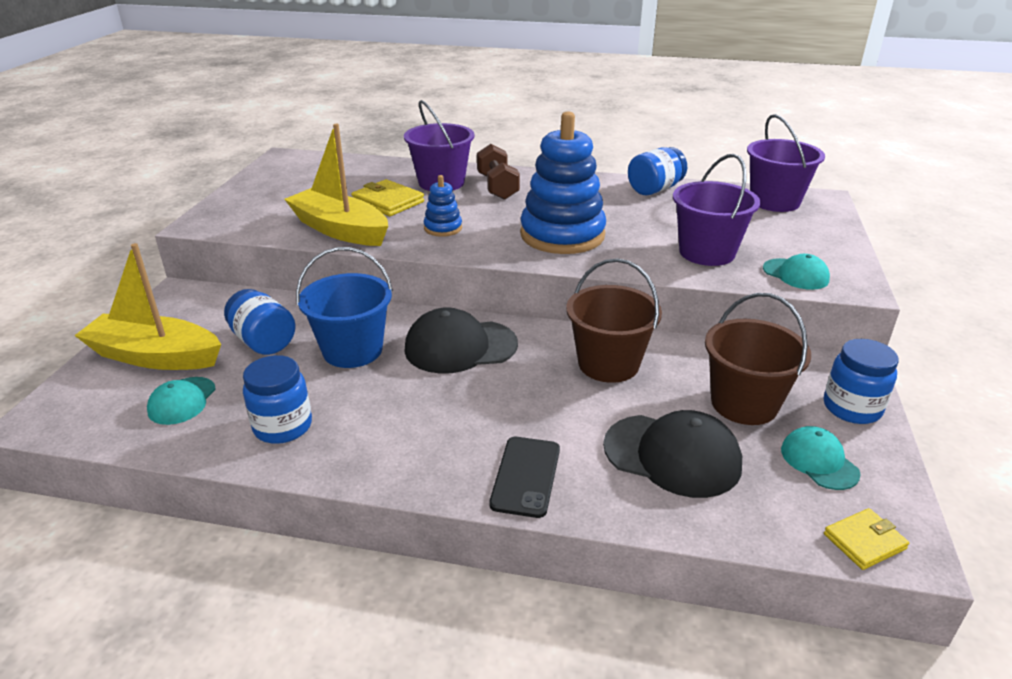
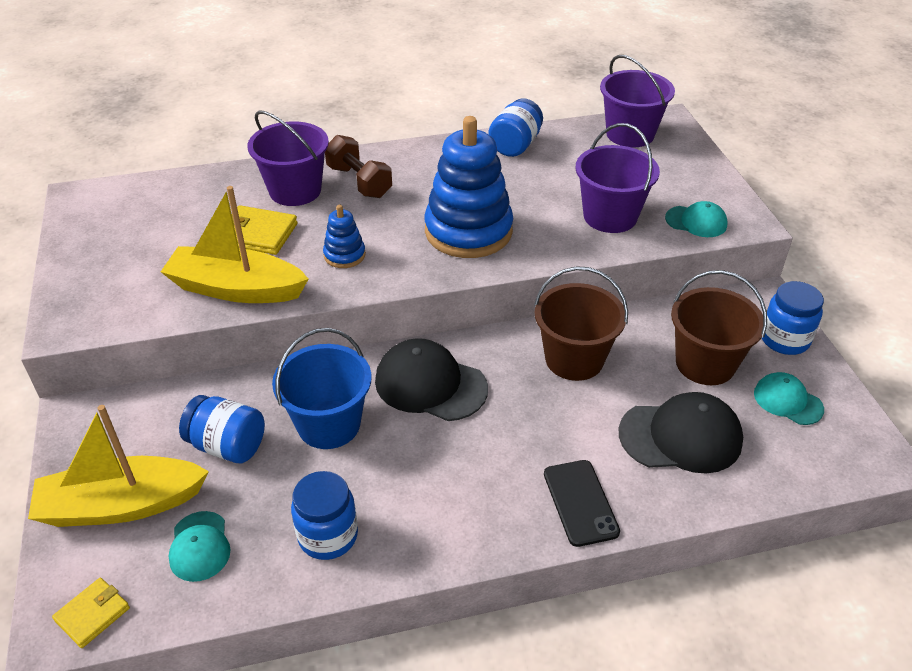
camera: 25 degrees left, 10 degrees up
black cap [404,307,518,374] -> black cap turned 60 degrees clockwise [375,338,488,421]
yellow wallet [824,508,909,570] -> yellow wallet moved to [52,578,130,648]

